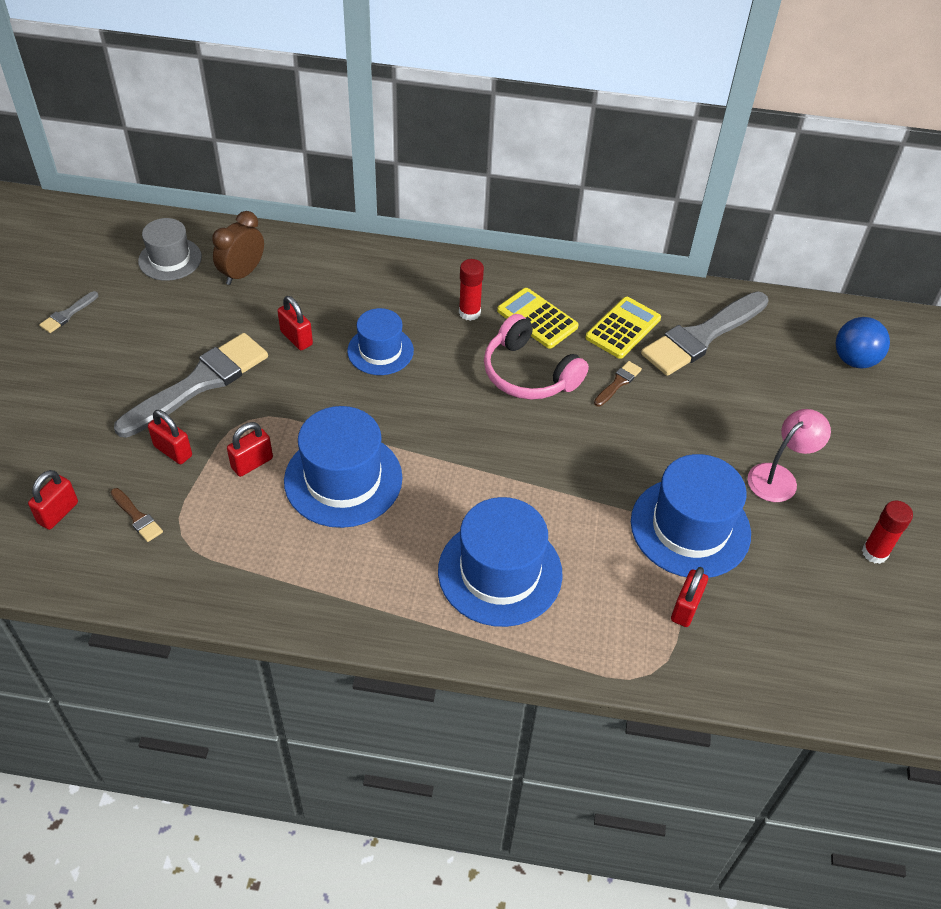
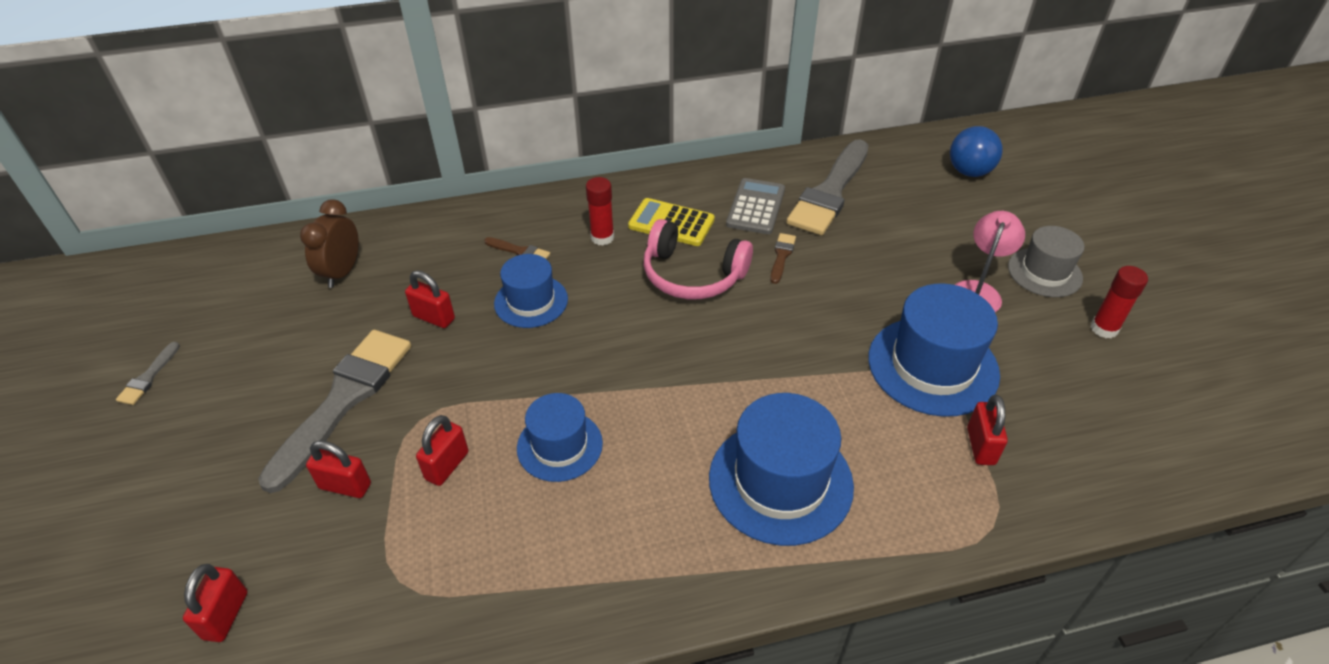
camera: 20 degrees left, 5 degrees down
brown brush [110,488,163,542] -> brown brush moved to [484,237,550,259]
grey hat [138,218,202,281] -> grey hat moved to [1008,226,1085,297]
blue hat [284,406,403,528] -> blue hat [517,393,603,482], size x0.62
yellow calculator [585,297,661,359] -> grey calculator [726,178,785,234]

